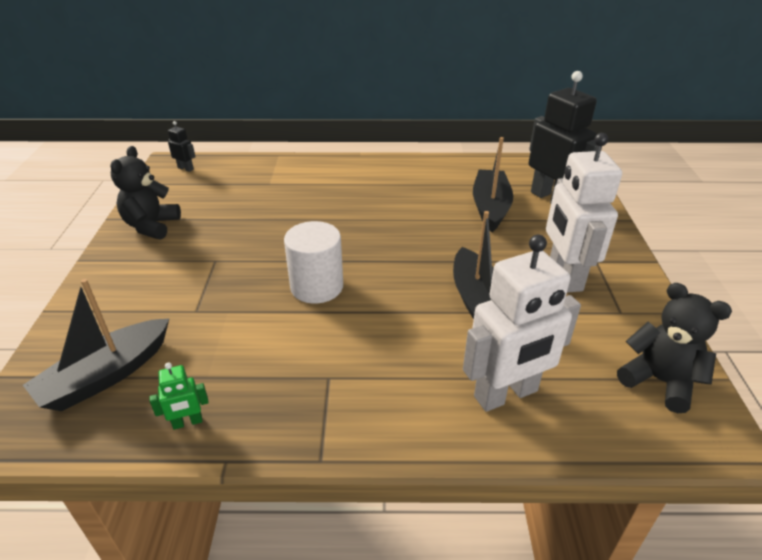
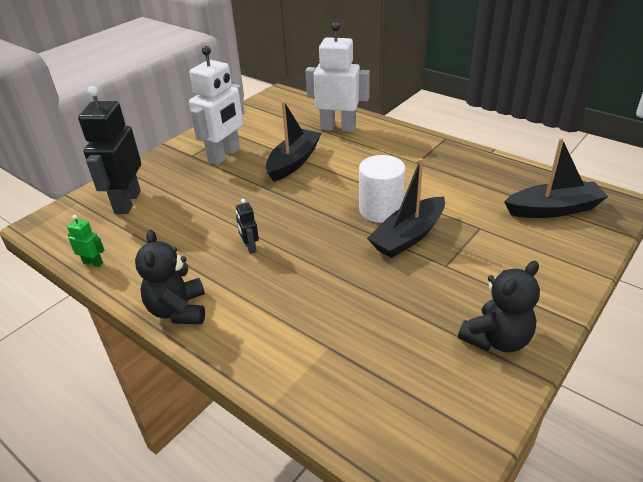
camera: 140 degrees left, 0 degrees up
green robot [149,362,209,430] -> green robot moved to [67,215,104,267]
black robot [168,121,196,172] -> black robot moved to [236,199,259,254]
black boat [473,137,513,232] -> black boat moved to [367,158,445,258]
black teddy bear [617,283,732,413] -> black teddy bear moved to [135,230,205,324]

